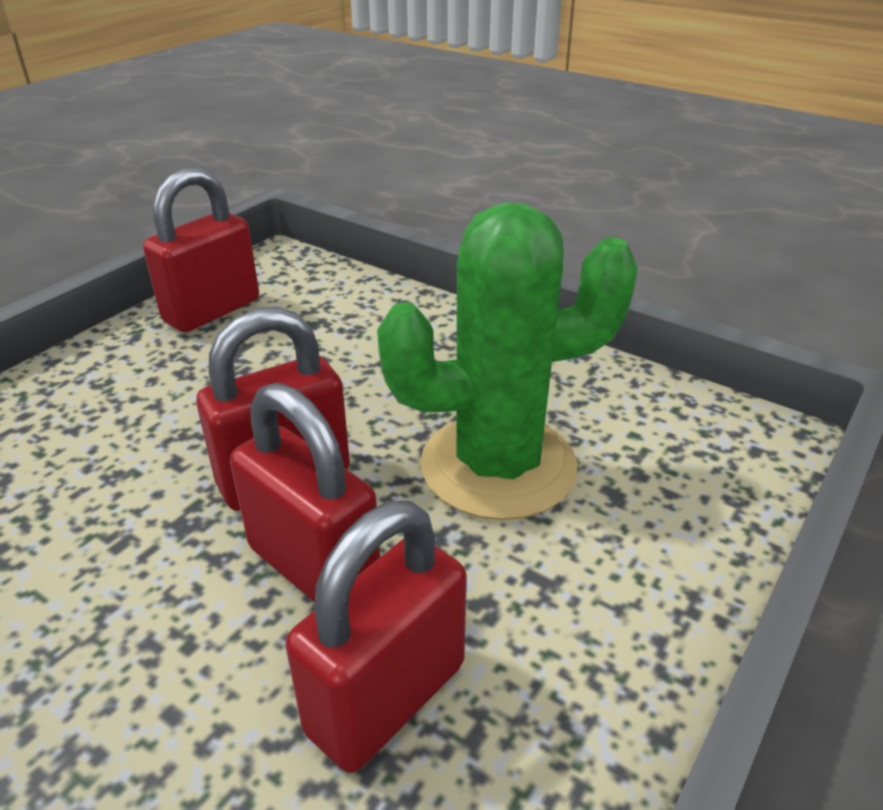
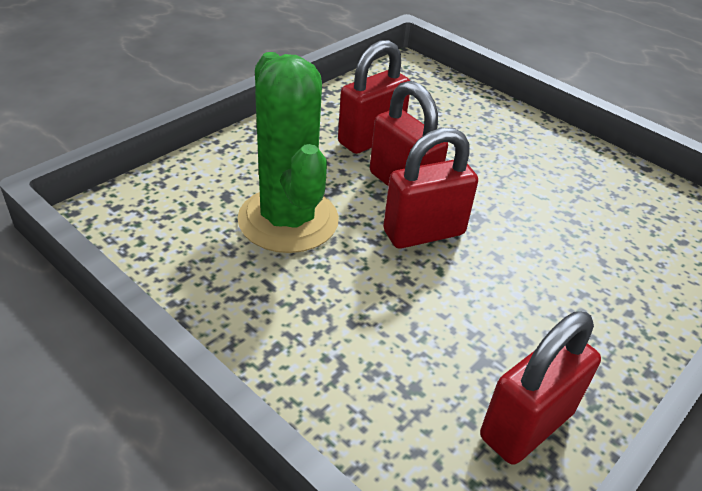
camera: 175 degrees left, 5 degrees up
green cactus [377,202,638,520] -> green cactus turned 75 degrees clockwise [237,52,339,253]

